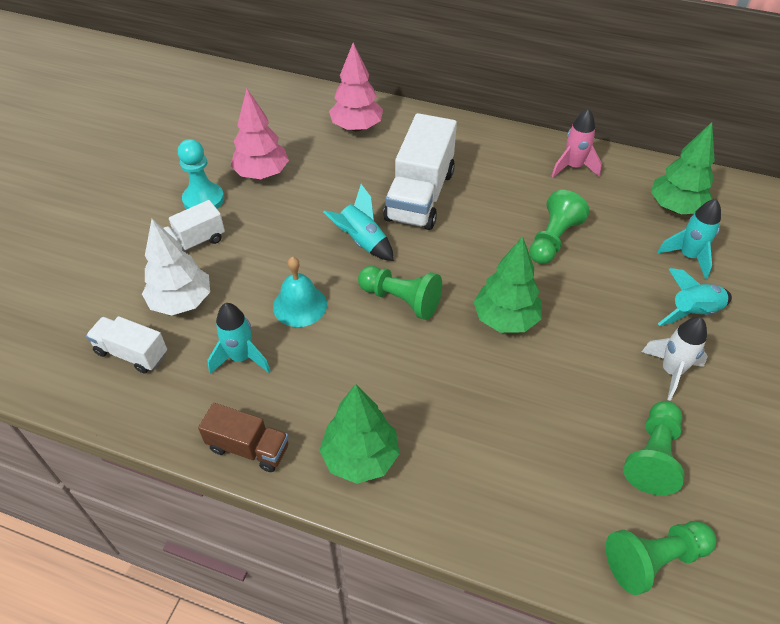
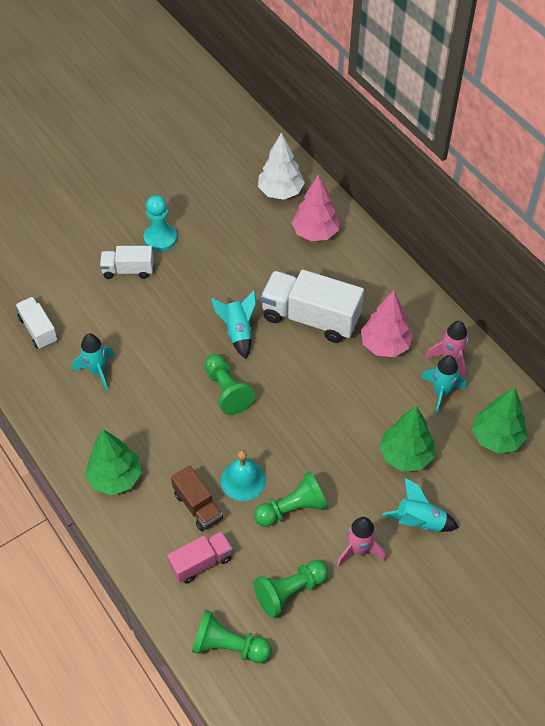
camera: 35 degrees right, 5 degrees up
white tree [142,219,210,316] -> white tree moved to [258,133,305,200]
brown truck [198,403,289,472] -> brown truck moved to [171,466,223,531]
pink tree [231,89,289,179] -> pink tree moved to [361,291,413,357]
turquoise bell [273,256,327,327] -> turquoise bell moved to [221,450,266,501]
white truck [383,113,457,230] -> white truck turned 60 degrees clockwise [260,270,364,343]
green tree [474,236,542,333] -> green tree moved to [379,406,434,472]
green pawn [529,190,590,264] -> green pawn moved to [254,472,327,527]
white rocket [642,317,708,401] -> pink rocket [337,517,386,567]
turquoise rocket [657,199,721,279] -> turquoise rocket moved to [421,355,466,414]
none -> pink truck [167,531,233,584]

